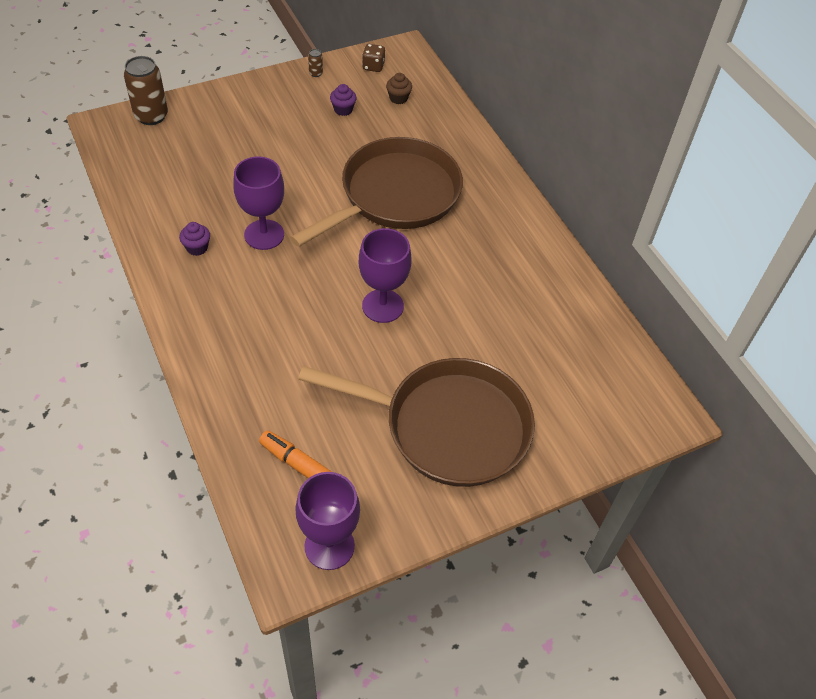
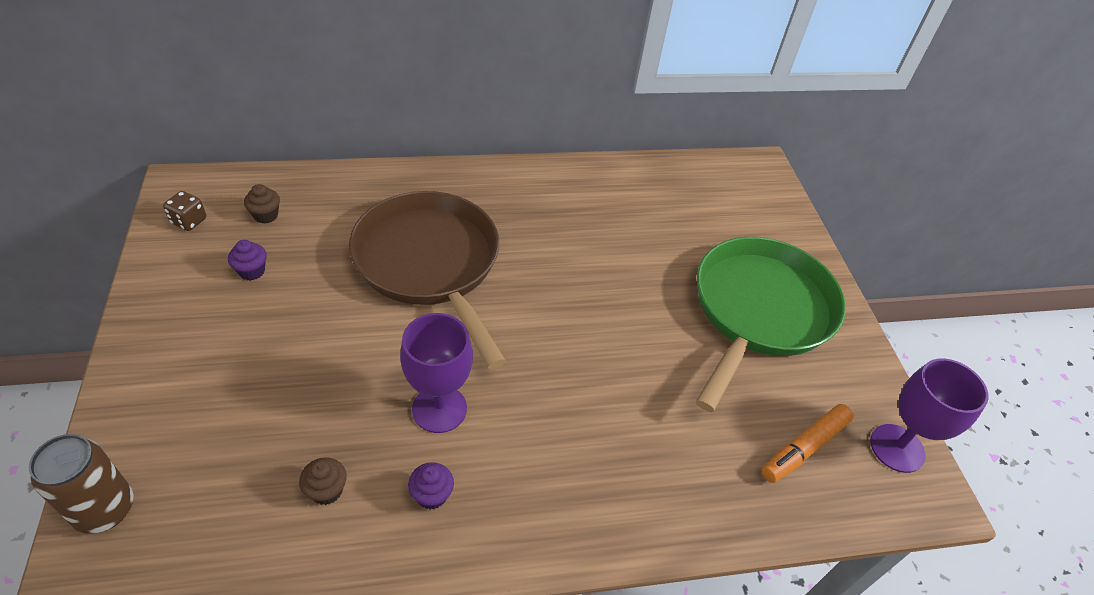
camera: 75 degrees left, 5 degrees down
brown pan [298,358,535,487] -> green pan [696,237,846,412]
brown can [308,49,323,77] -> none
purple goblet [359,228,412,323] -> none
none -> brown cupcake [299,457,347,505]

